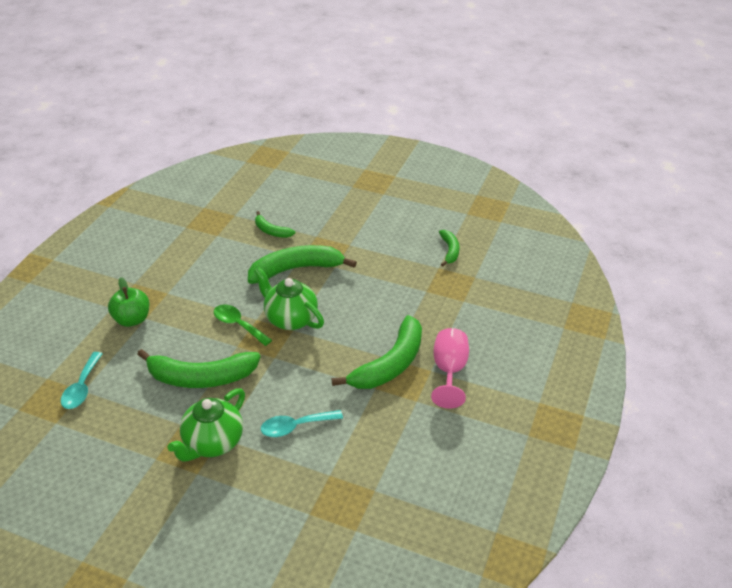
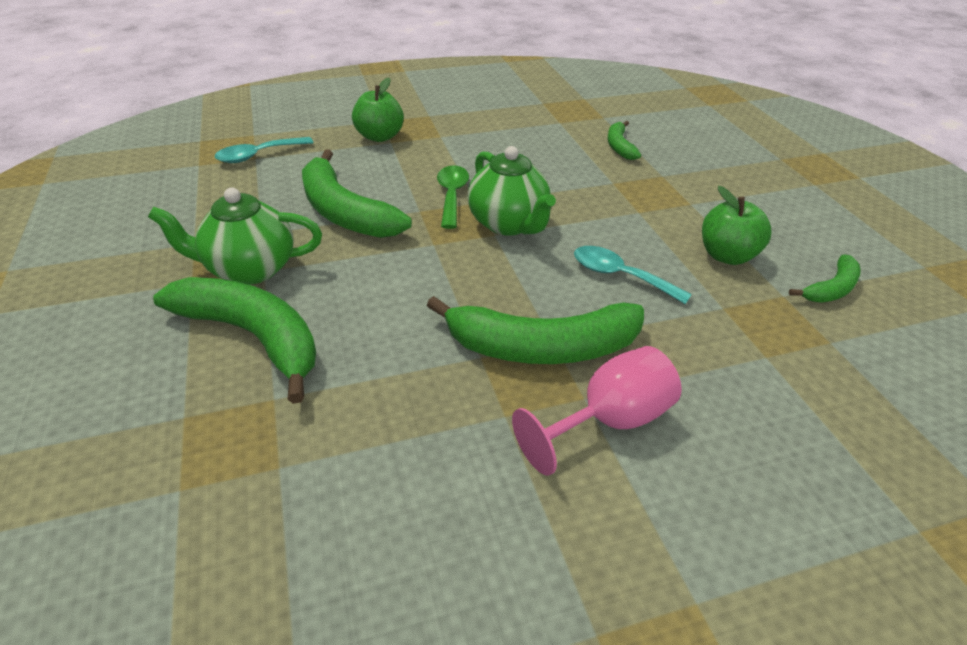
camera: 50 degrees right, 0 degrees up
green banana [248,245,357,284] -> green banana moved to [153,277,316,404]
green teapot [254,267,324,330] -> green teapot turned 150 degrees clockwise [468,146,556,236]
turquoise spoon [261,410,343,437] -> turquoise spoon moved to [574,246,692,304]
none -> green apple [702,186,772,265]

